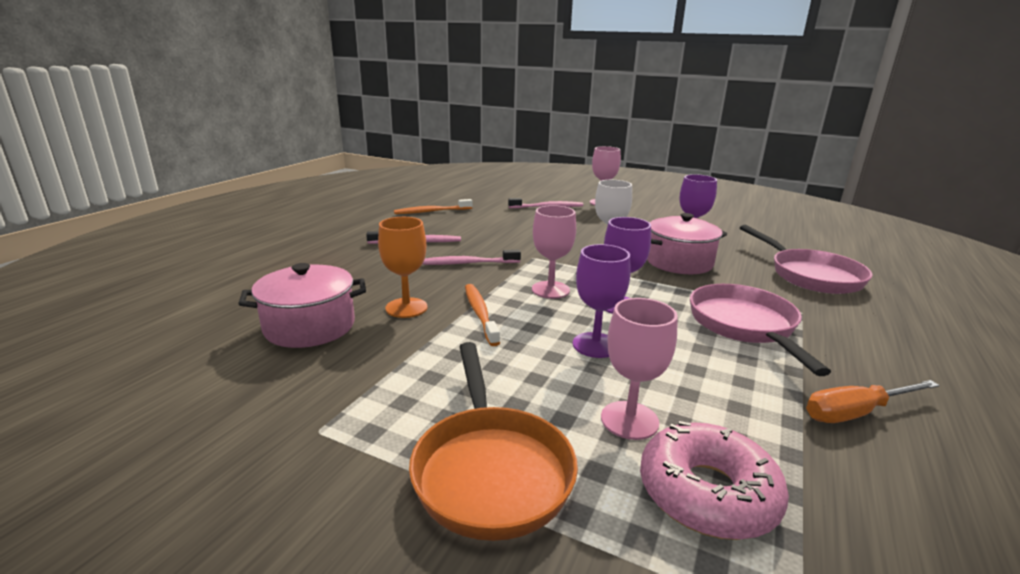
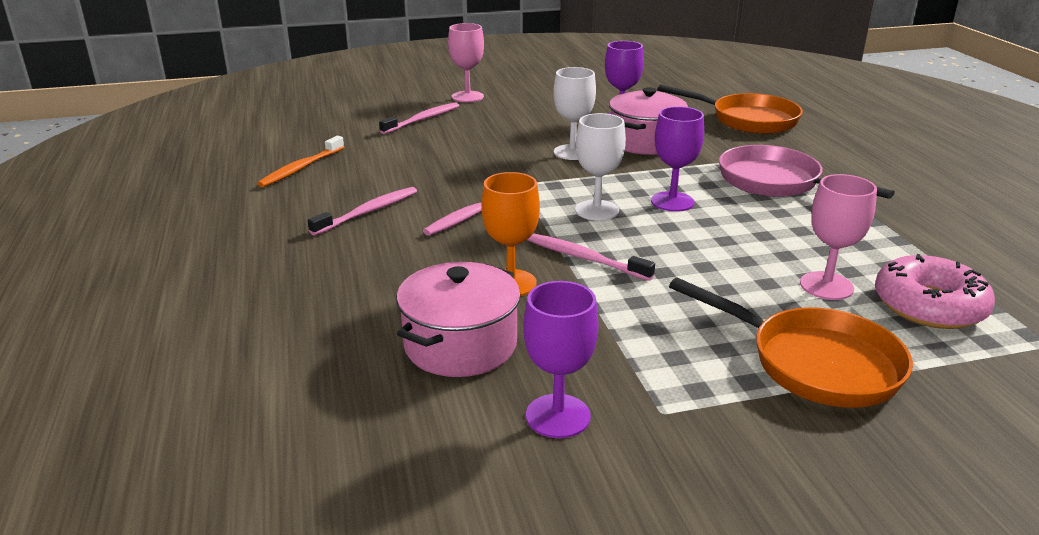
camera: 40 degrees left, 5 degrees up
orange toothbrush [465,284,500,346] -> pink toothbrush [527,233,655,281]
pink goblet [532,205,576,299] -> white goblet [575,113,626,221]
purple goblet [573,244,630,358] -> purple goblet moved to [523,281,599,438]
pink pan [740,225,872,294] -> orange pan [657,85,803,134]
orange screwdriver [806,380,940,423] -> none

